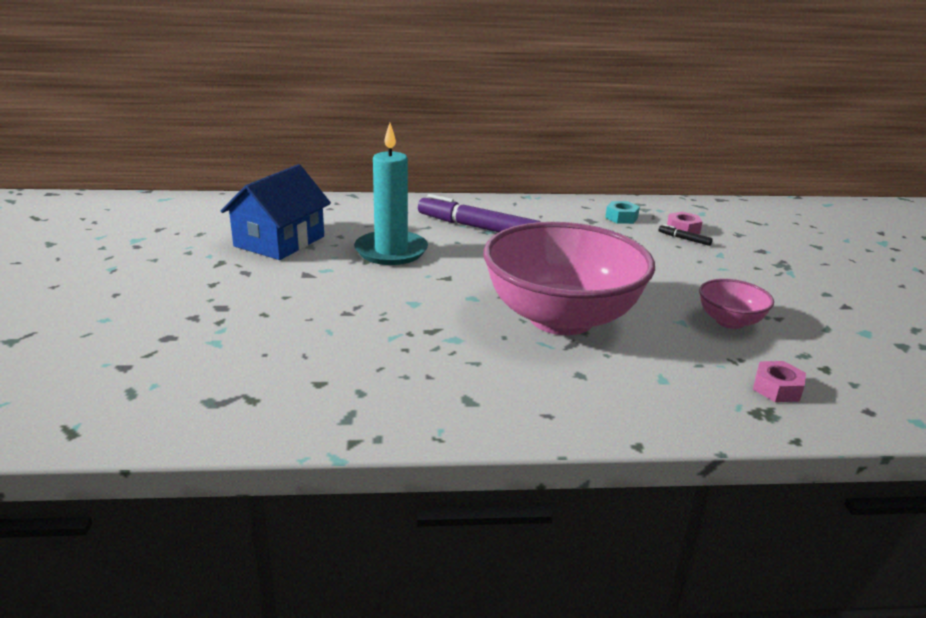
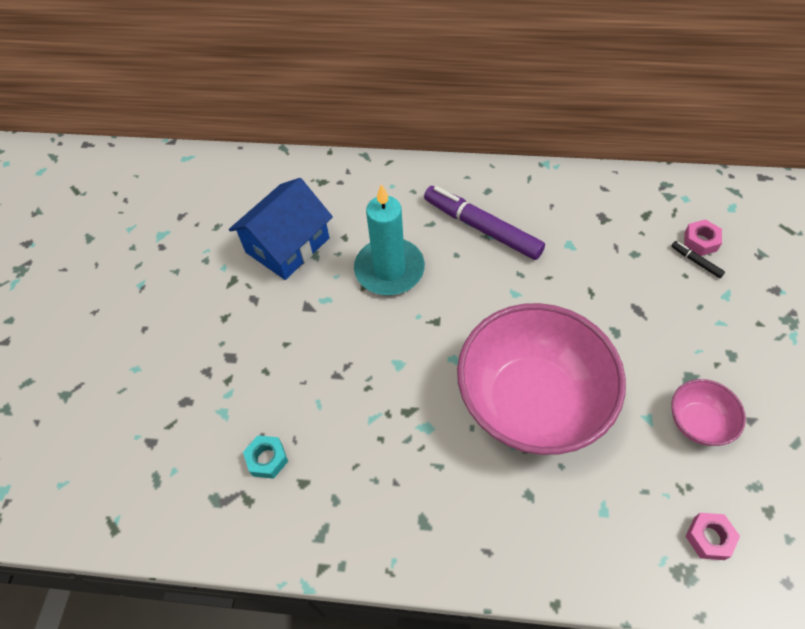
camera: 15 degrees right, 30 degrees up
turquoise nut [605,201,640,224] -> turquoise nut moved to [243,435,288,479]

